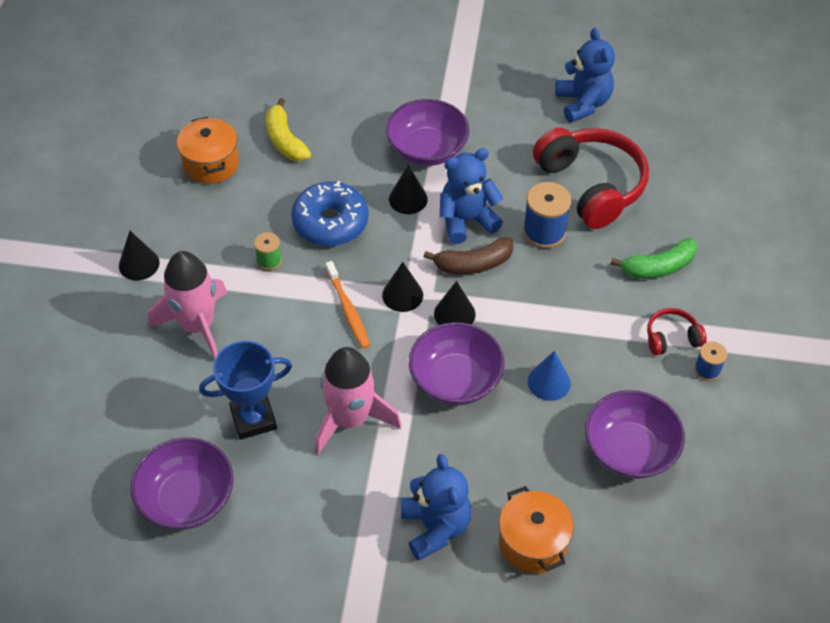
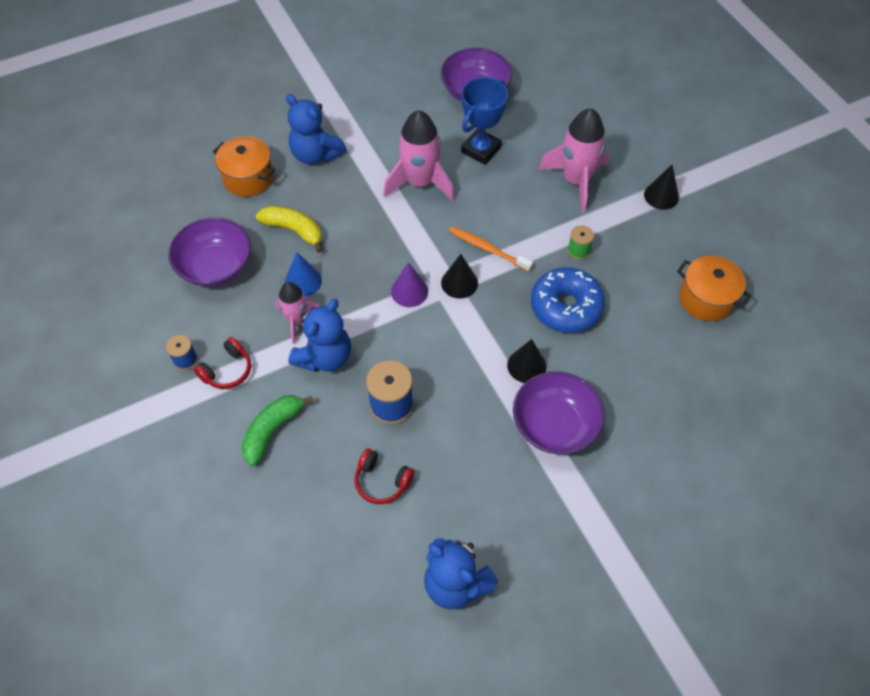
camera: 145 degrees right, 5 degrees up
yellow banana [266,98,311,161] -> yellow banana moved to [256,206,323,253]
purple bowl [409,322,505,405] -> none
brown banana [424,238,514,274] -> none
black cone [434,281,476,325] -> purple cone [391,262,428,307]
blue teddy bear [440,148,503,244] -> blue teddy bear moved to [288,299,351,372]
red headphones [533,128,649,229] -> red headphones [354,449,415,504], size x0.47
none -> pink rocket [275,282,320,344]

